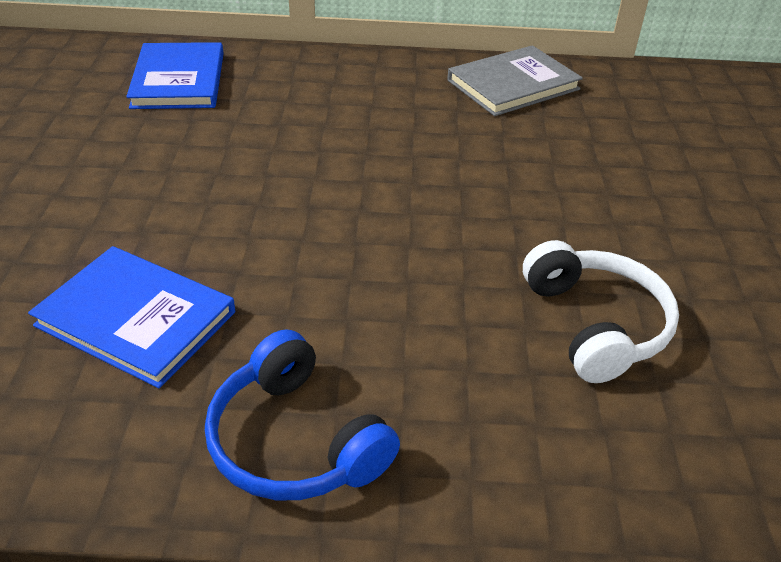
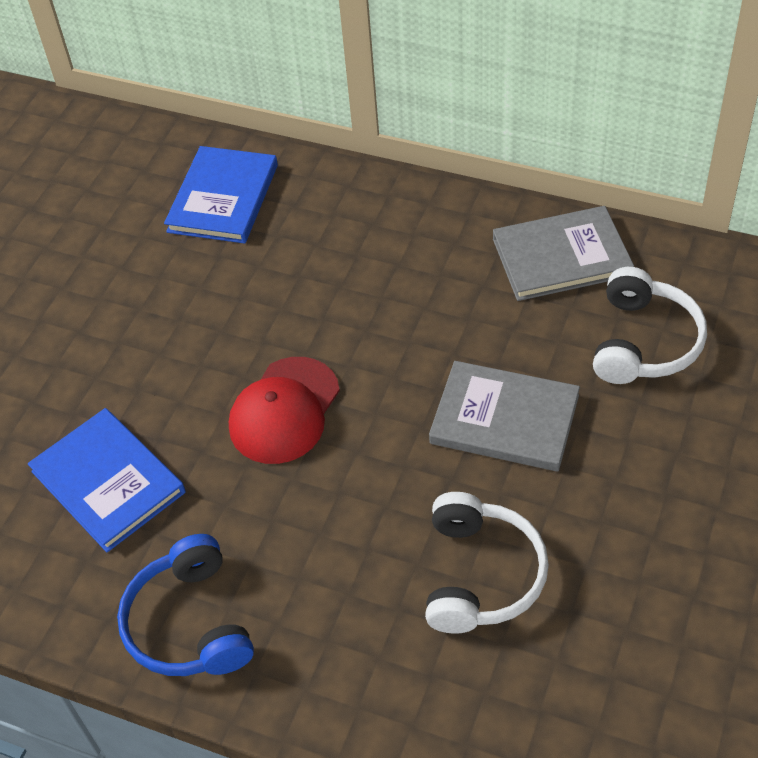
camera: 25 degrees right, 10 degrees up
none -> red cap [229,357,340,464]
none -> grey book [429,361,580,471]
none -> white headphones [593,267,707,384]

